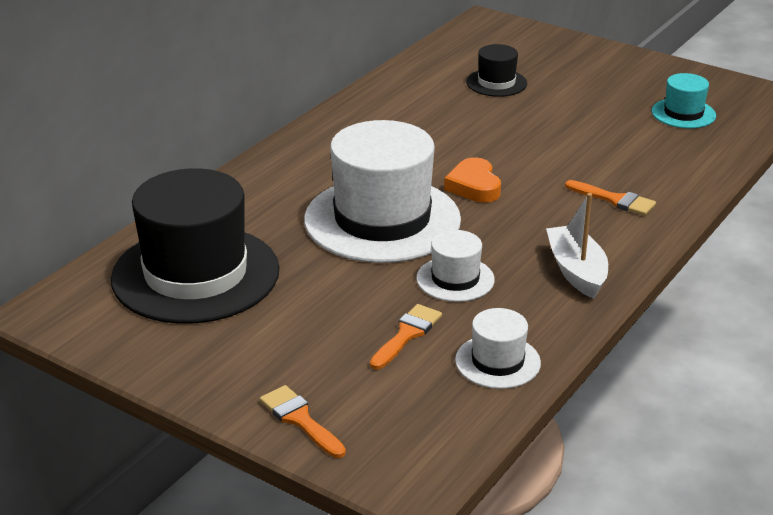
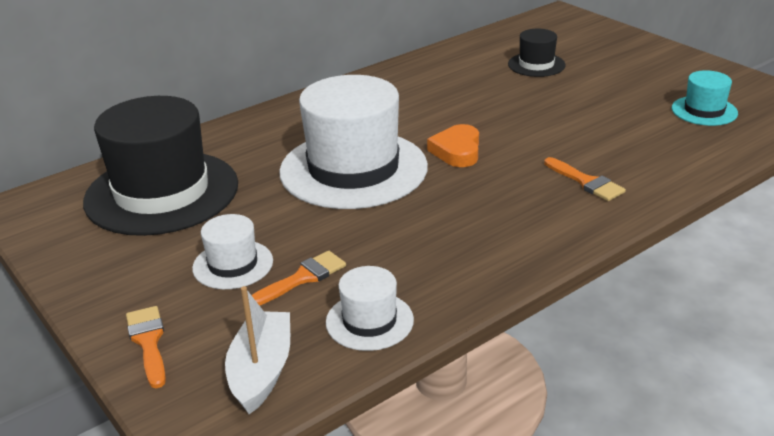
camera: 20 degrees right, 0 degrees up
white hat [416,230,495,302] -> white hat moved to [192,214,273,289]
white boat [546,193,608,299] -> white boat moved to [225,286,290,414]

